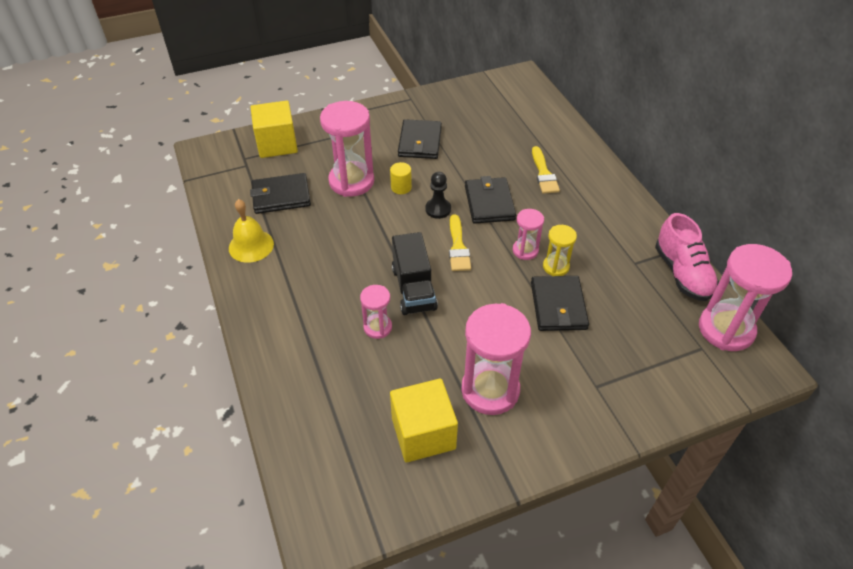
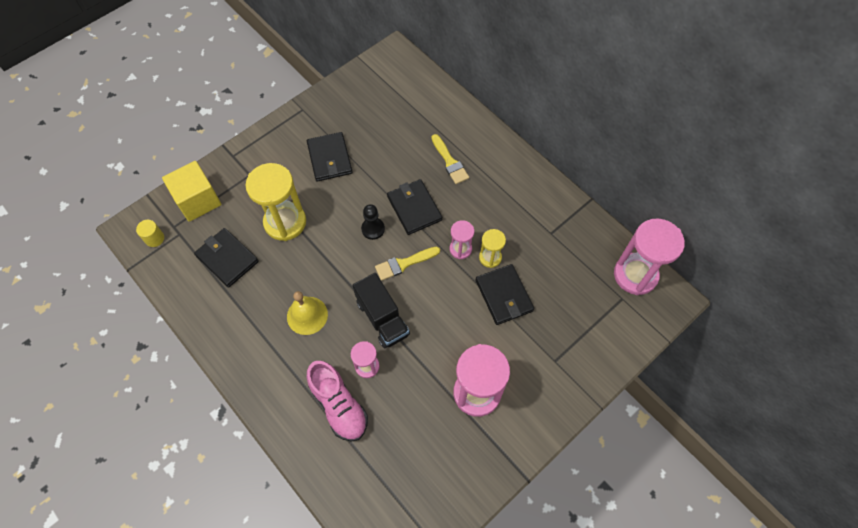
camera: 20 degrees left, 15 degrees up
yellow bell [229,199,274,263] -> yellow bell moved to [287,291,328,335]
black wallet [250,173,311,214] -> black wallet turned 75 degrees clockwise [194,228,259,288]
pink hourglass [320,101,374,197] -> yellow hourglass [246,163,306,241]
yellow cylinder [390,162,412,194] -> yellow cylinder moved to [136,220,164,247]
yellow cube [390,379,458,462] -> none
yellow brush [449,214,471,271] -> yellow brush turned 90 degrees clockwise [375,246,440,281]
pink shoe [655,213,719,301] -> pink shoe moved to [307,361,368,441]

